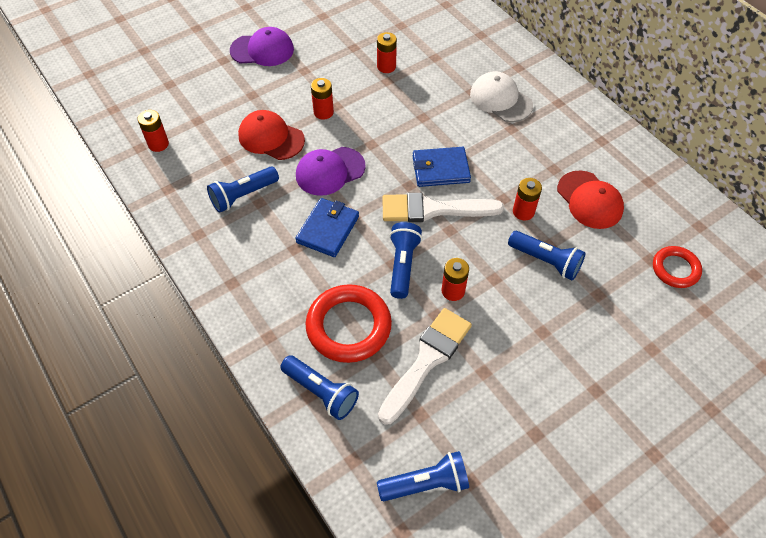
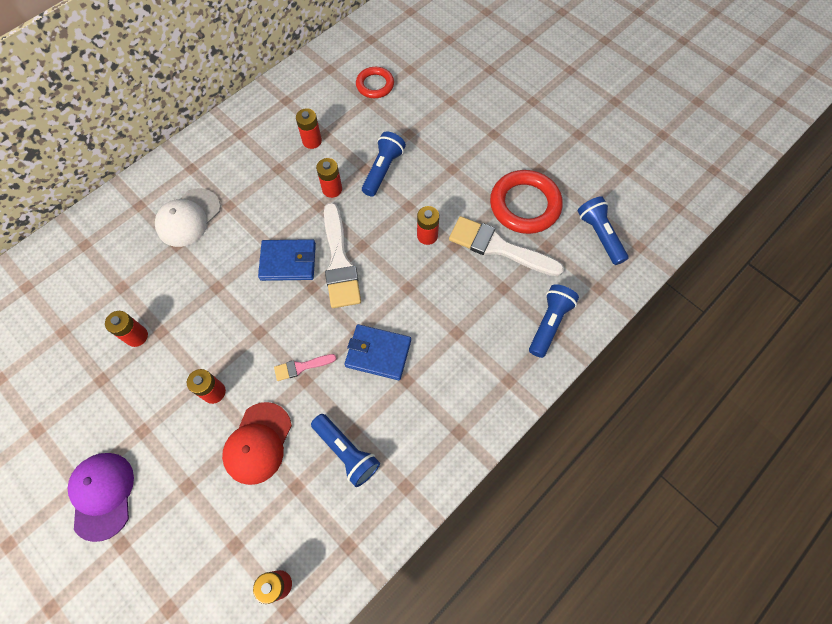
camera: 100 degrees left, 10 degrees up
purple cap [296,147,366,196] -> pink brush [274,354,337,381]
red ring [305,284,392,363] -> red ring moved to [490,170,563,234]
blue flashlight [389,222,422,299] -> none
blue wallet [413,147,471,187] -> blue wallet turned 75 degrees counterclockwise [258,239,316,281]
red cap [557,171,624,229] -> red battery [296,108,322,149]

